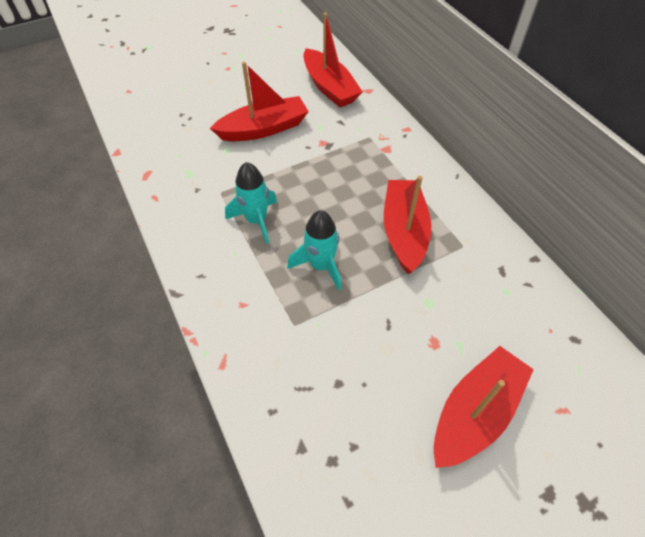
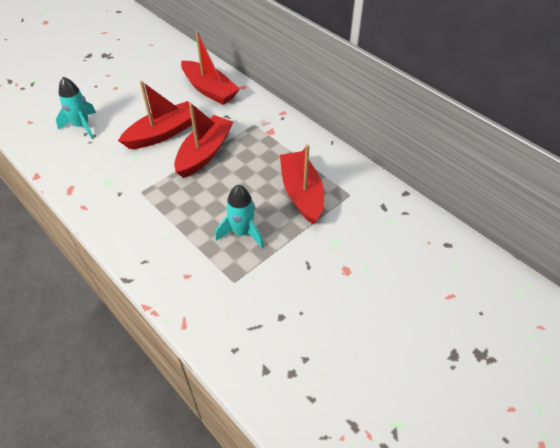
camera: 15 degrees left, 5 degrees down
turquoise rocket [225,162,277,244] -> turquoise rocket moved to [56,77,96,139]
red boat [434,346,534,468] -> red boat moved to [174,103,233,178]

